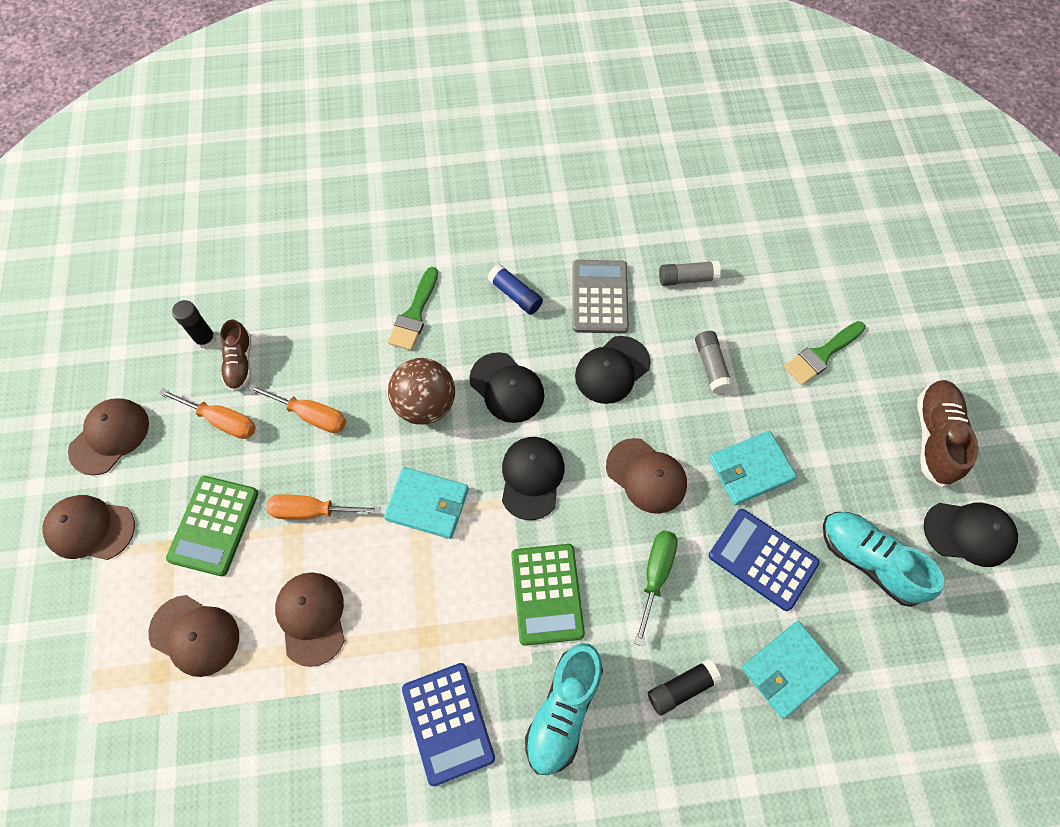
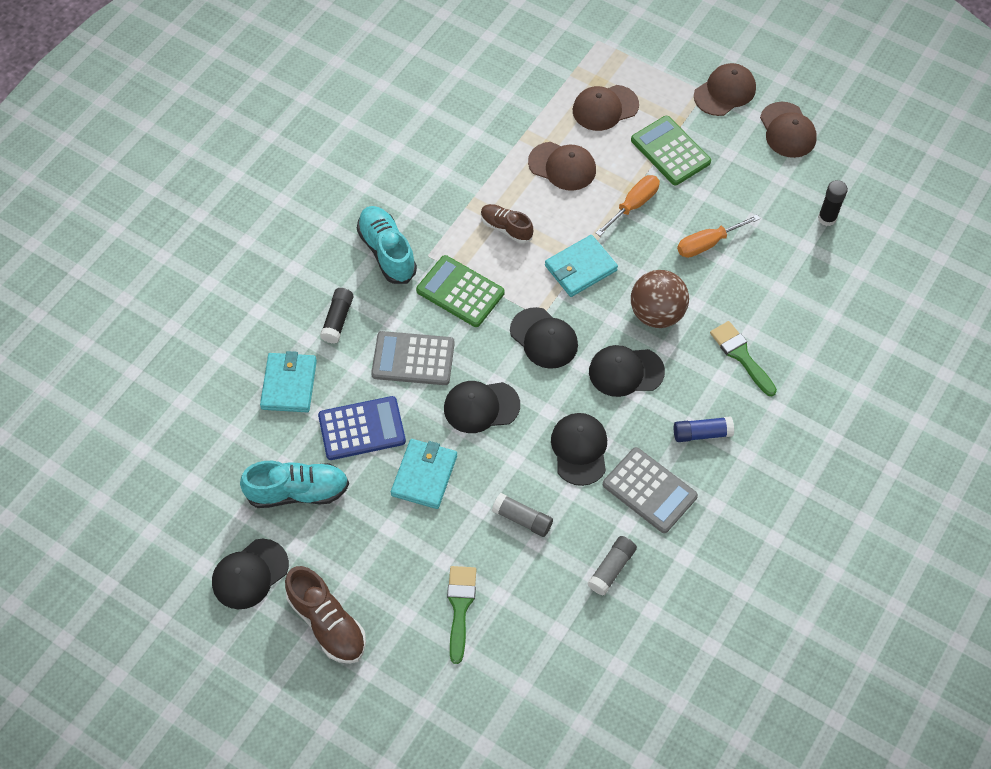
camera: 130 degrees right, 5 degrees down
orange screwdriver [159,388,256,439] -> none
brown shoe [220,319,251,391] -> brown shoe moved to [481,204,533,243]
blue calculator [402,663,495,787] -> none
brown cap [606,438,687,514] -> black cap [444,381,520,433]
green screwdriver [634,530,678,646] -> grey calculator [371,331,455,385]

